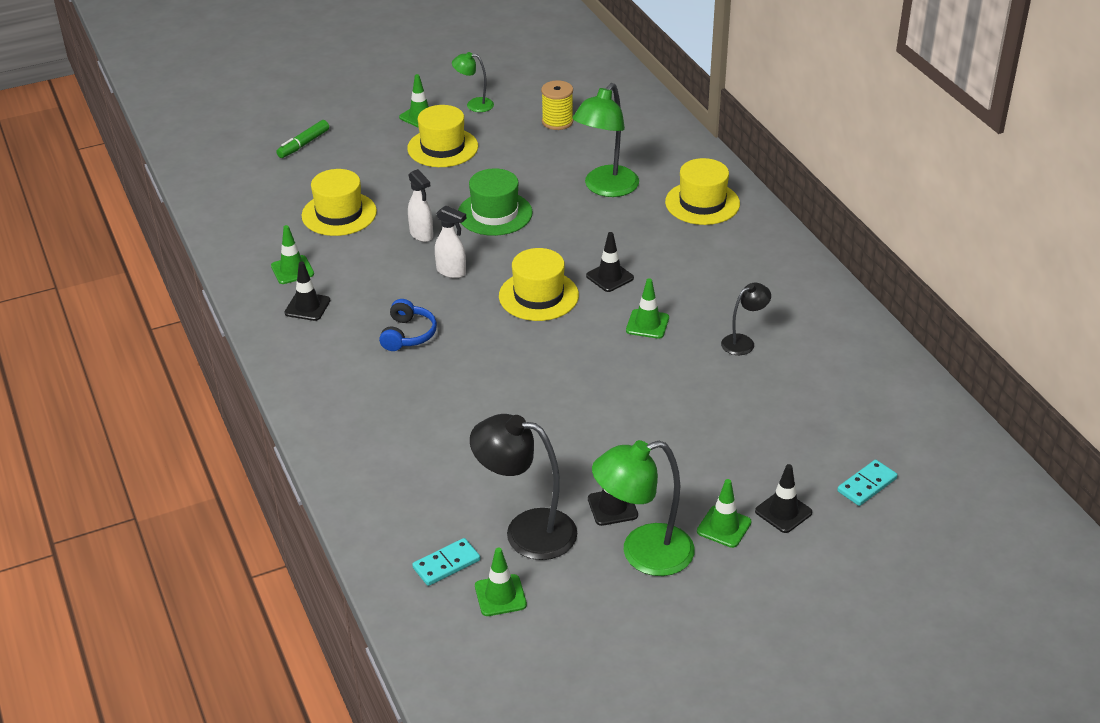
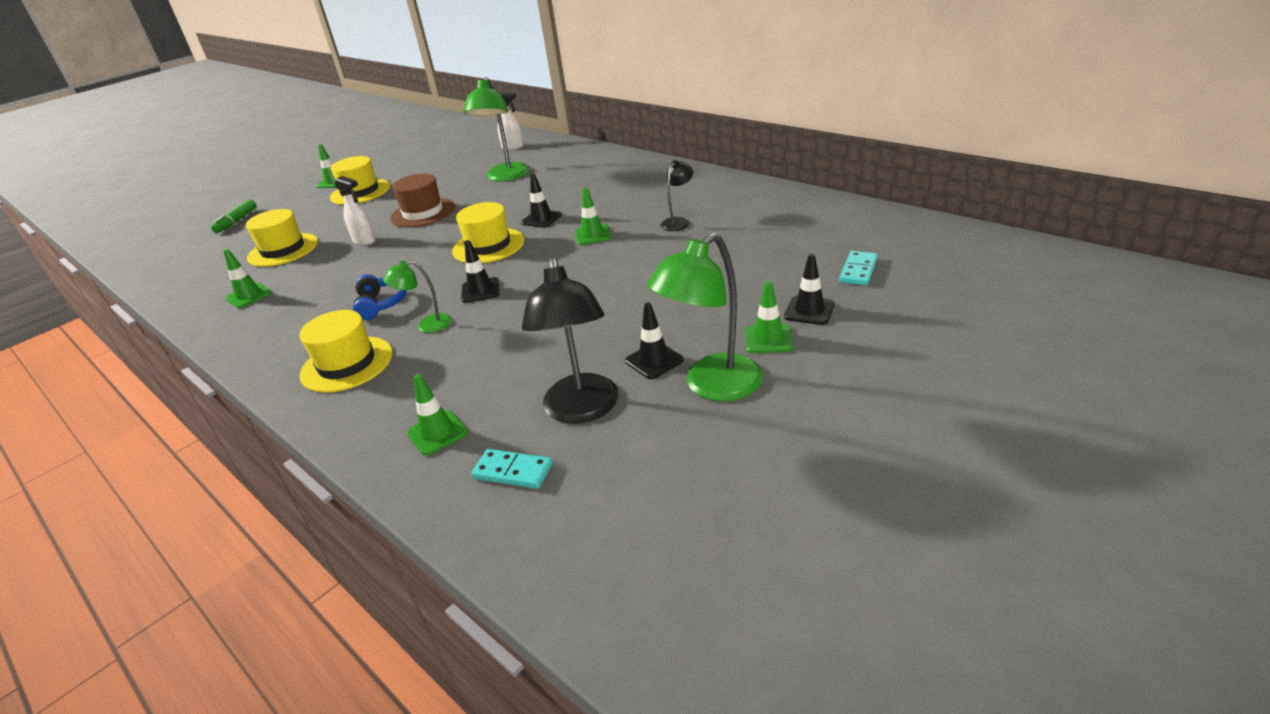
camera: 20 degrees left, 5 degrees down
black traffic cone [284,261,331,321] -> black traffic cone moved to [461,240,500,303]
turquoise domino [412,538,480,586] -> turquoise domino turned 75 degrees clockwise [471,449,553,489]
white spray bottle [435,205,466,278] -> white spray bottle moved to [497,92,524,150]
green lamp [452,52,494,112] -> green lamp moved to [383,260,452,333]
green hat [458,168,533,236] -> brown hat [390,174,455,227]
black lamp [470,414,577,560] -> black lamp turned 90 degrees counterclockwise [522,257,619,424]
green traffic cone [475,548,527,616] -> green traffic cone moved to [407,374,468,456]
yellow spool [541,80,573,130] -> none
yellow hat [665,158,740,225] -> yellow hat moved to [300,310,393,393]

